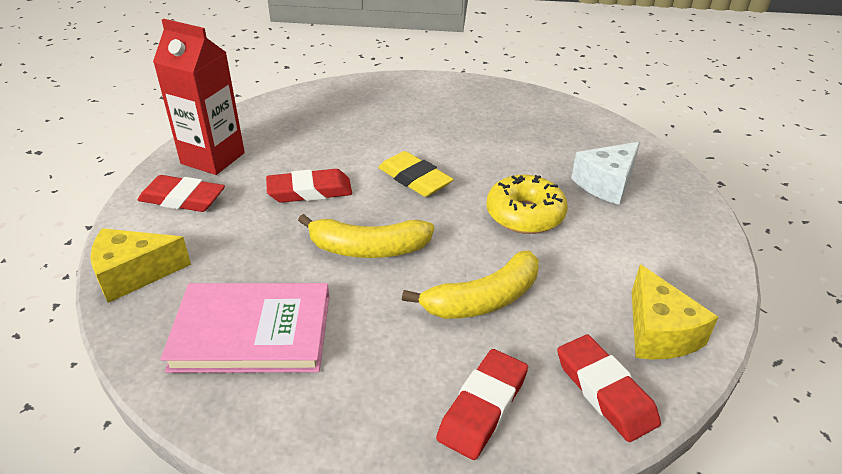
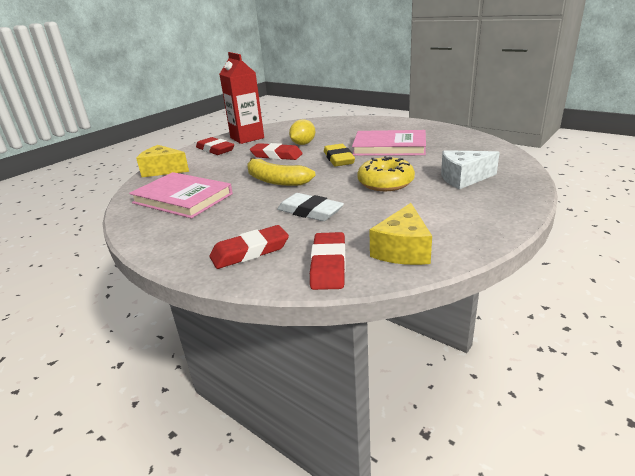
camera: 35 degrees right, 10 degrees down
yellow banana [402,250,539,319] -> white eraser [277,193,344,221]
none -> yellow lemon [289,119,315,145]
none -> pink book [352,130,426,156]

